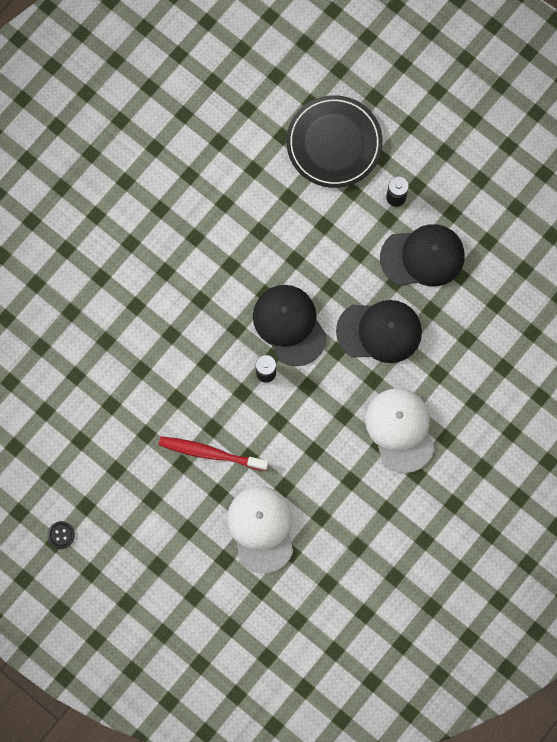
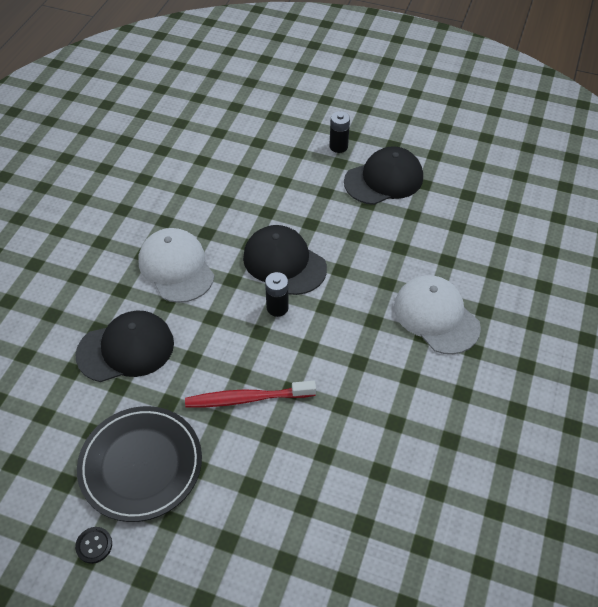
camera: 20 degrees left, 25 degrees down
white cap [227,486,293,573] -> white cap moved to [139,228,215,303]
black plate [286,95,383,188] -> black plate moved to [77,406,202,522]
black cap [336,300,422,363] -> black cap moved to [76,310,174,382]

